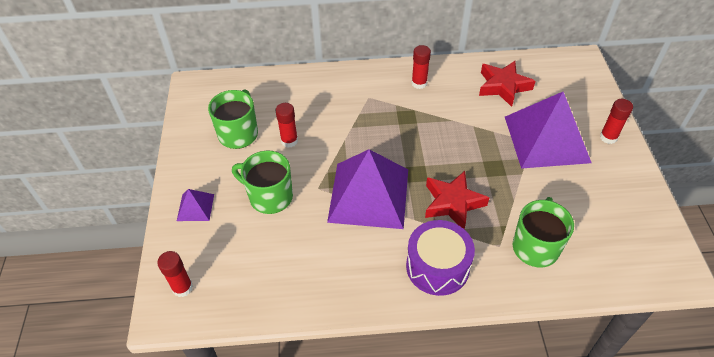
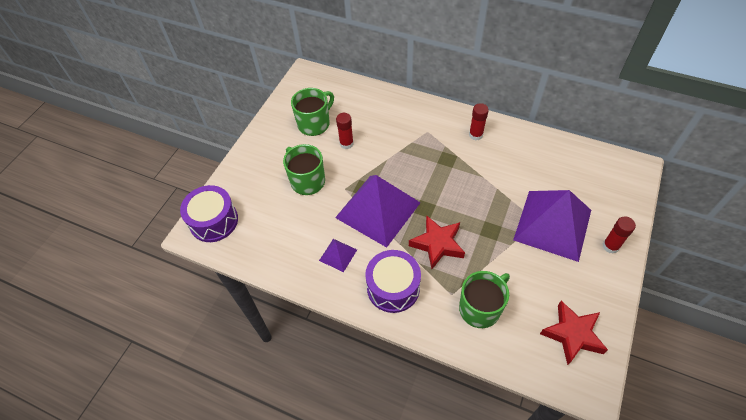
camera: 30 degrees right, 5 degrees up
red glue stick [157,251,193,297] -> purple drum [180,185,238,242]
purple pyramid [177,189,214,221] -> purple pyramid moved to [319,239,357,272]
red star [479,61,535,107] -> red star moved to [540,301,608,365]

